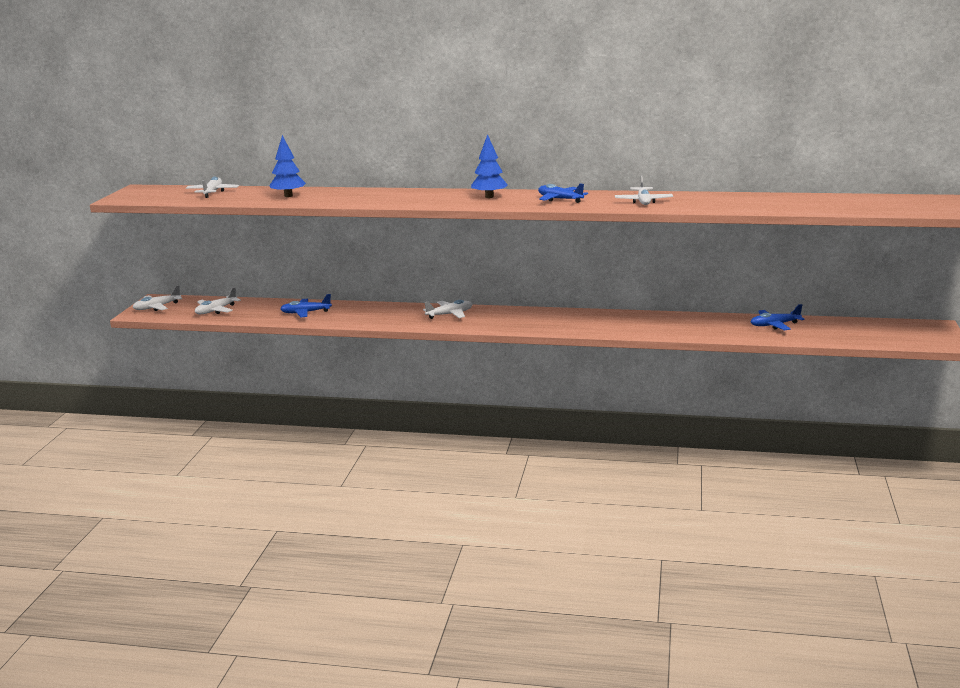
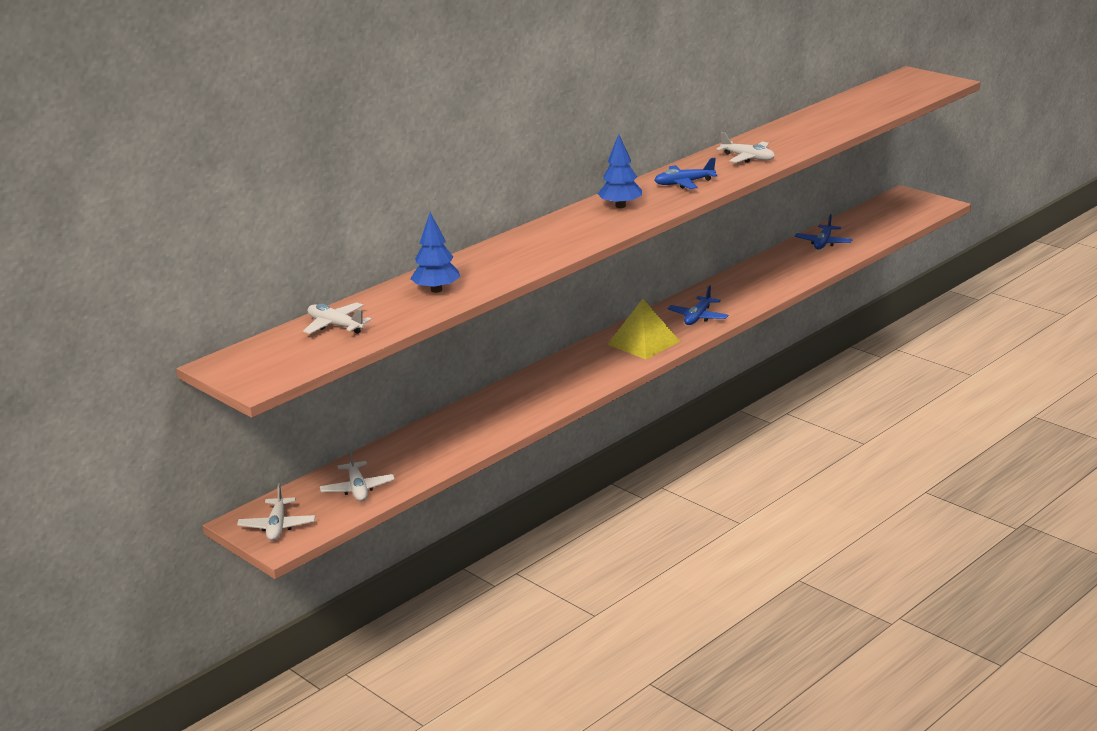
camera: 55 degrees left, 5 degrees up
blue plane [280,294,332,317] -> blue plane moved to [667,285,728,325]
white plane [423,300,472,319] -> none
none -> yellow pyramid [607,299,680,359]

